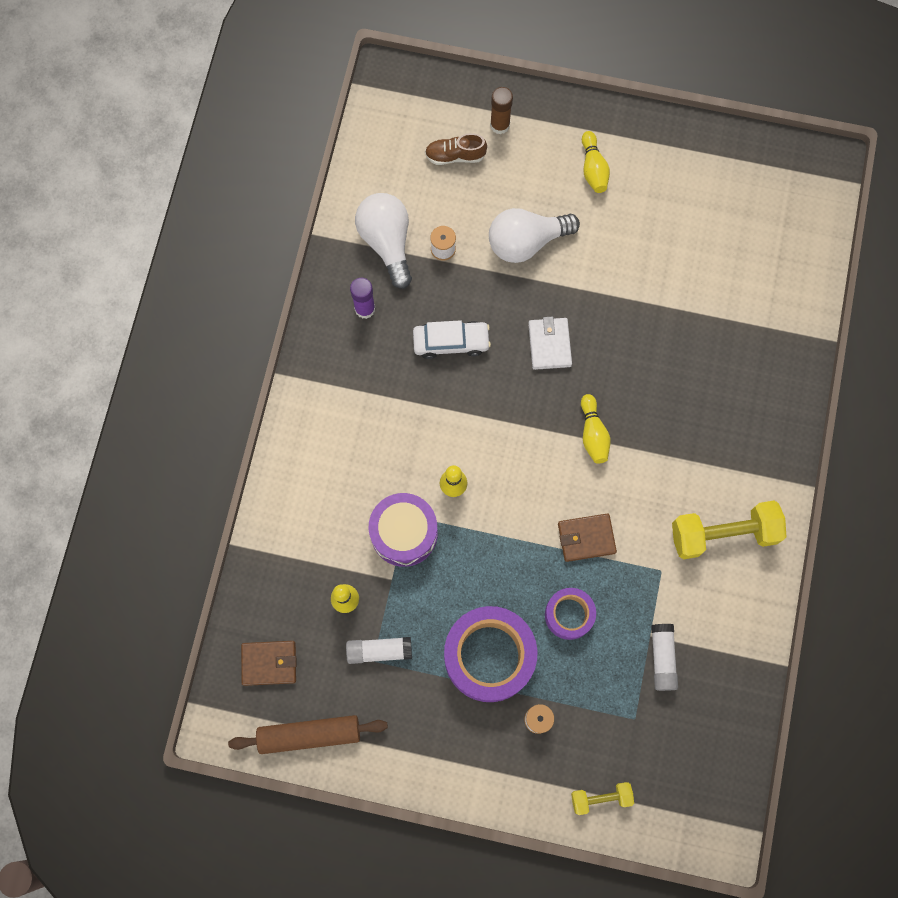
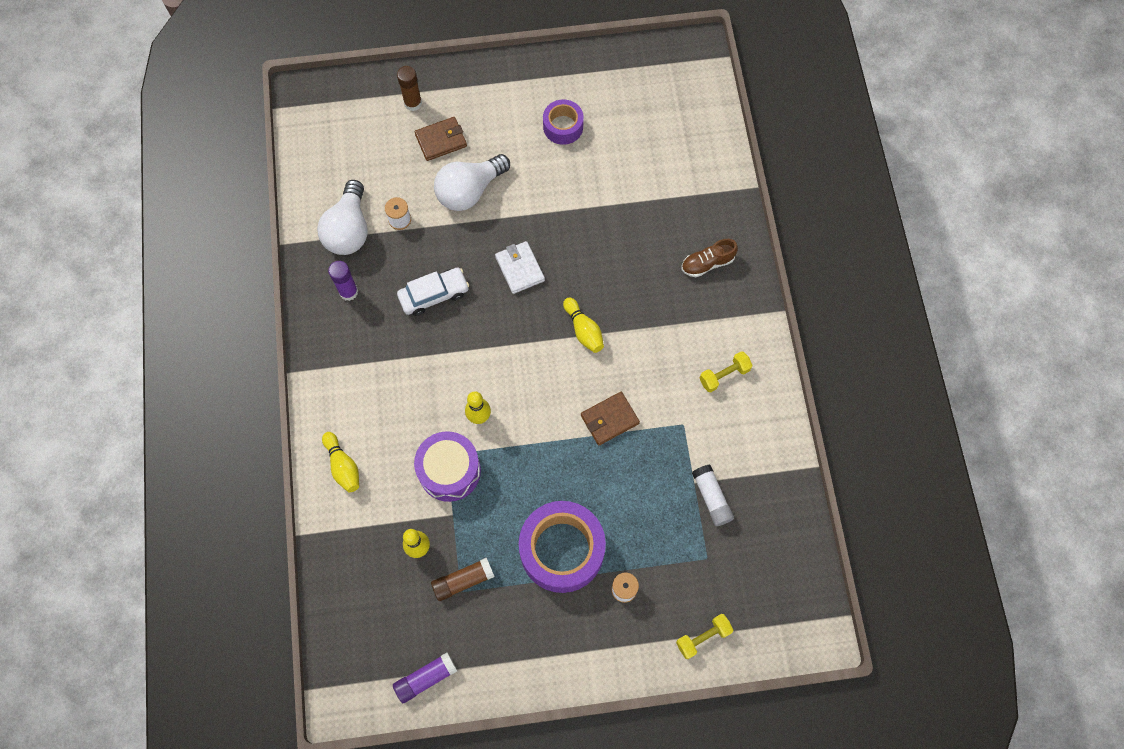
camera: 20 degrees left, 5 degrees down
brown rolling pin [228,715,388,754] -> purple glue stick [393,652,457,703]
brown wallet [241,641,297,686] -> brown wallet moved to [415,117,467,161]
white glue stick [346,637,412,664] -> brown glue stick [431,557,495,601]
white light bulb [355,193,412,289] -> white light bulb turned 135 degrees counterclockwise [317,180,368,255]
brown shoe [425,133,487,165] -> brown shoe moved to [682,239,738,277]
purple tape [545,588,596,640] -> purple tape moved to [543,100,584,145]
yellow bowling pin [582,131,610,193] -> yellow bowling pin moved to [322,432,359,492]
yellow dumbbell [672,501,786,559] -> yellow dumbbell [700,351,753,392], size x0.54

